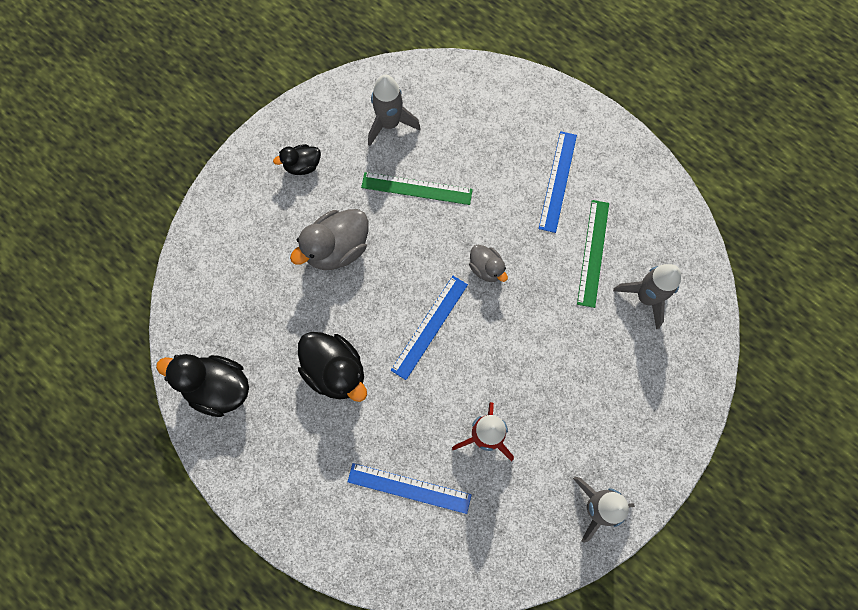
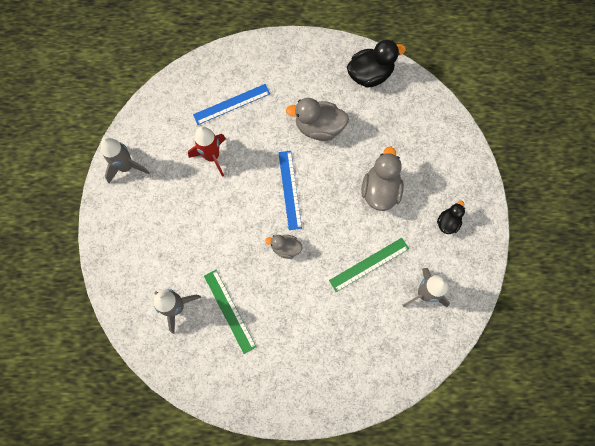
camera: 140 degrees right, 0 degrees up
black duck [298,332,367,402] -> grey duck [286,98,349,141]
blue ruler [539,131,577,233] -> none

